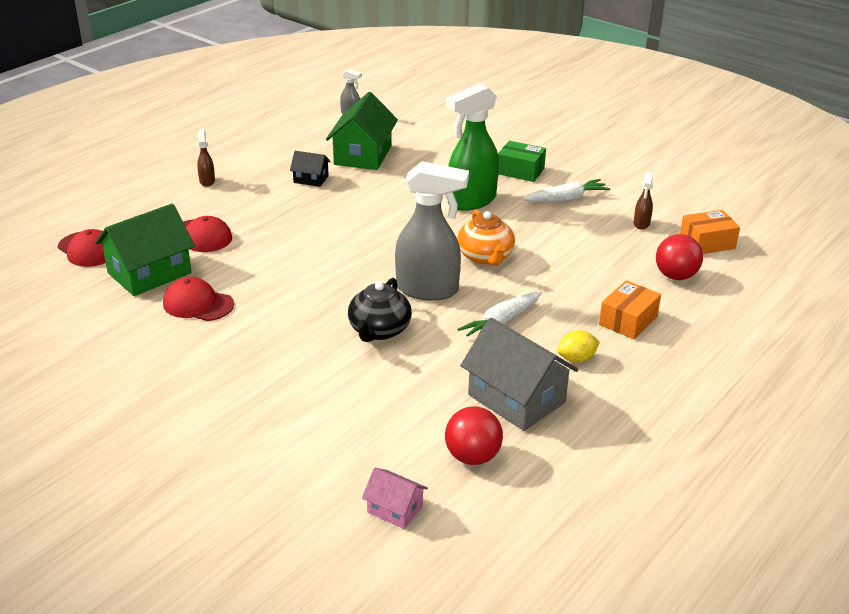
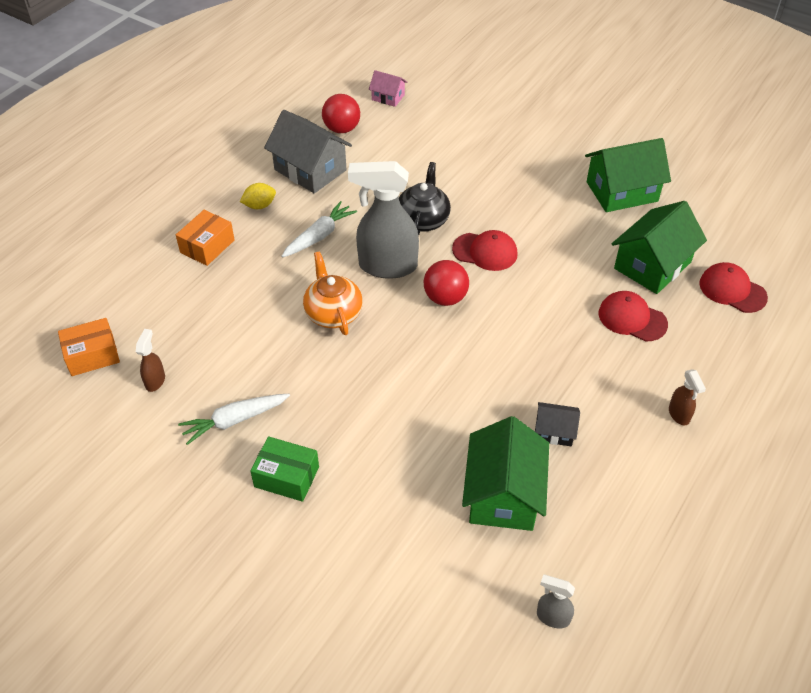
camera: 175 degrees right, 15 degrees up
red cap [163,277,234,321] -> red cap moved to [452,230,517,271]
green spray bottle [446,83,499,211] -> none
red ball [656,234,703,280] -> red ball moved to [423,260,469,306]
none -> green house [585,138,671,212]

